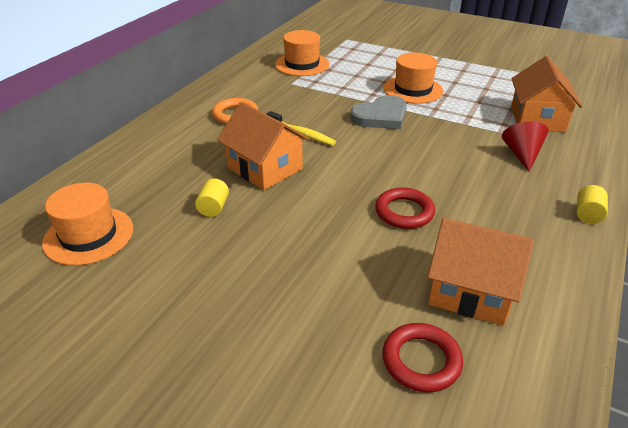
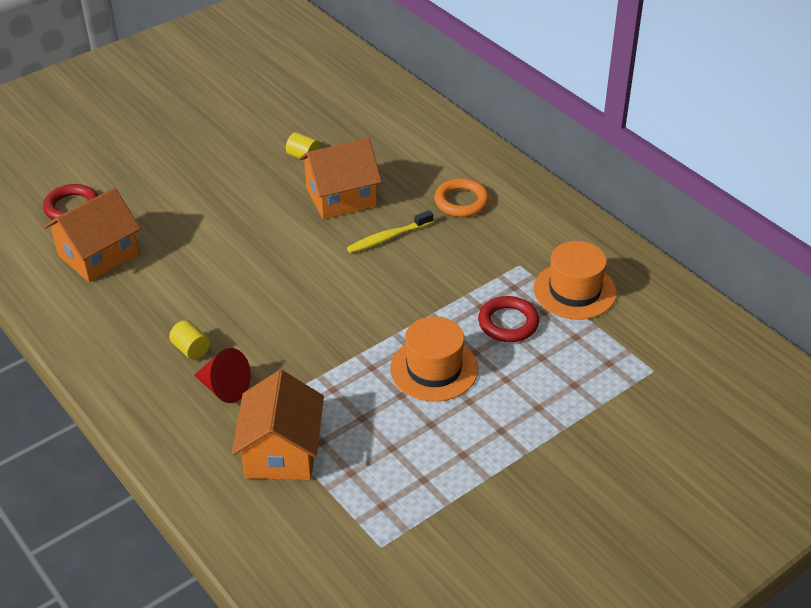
camera: 115 degrees right, 5 degrees up
orange hat [42,183,133,266] -> none
grey heart [350,95,407,129] -> none
red ring [375,187,435,229] -> red ring moved to [478,296,539,342]
orange house [511,56,582,132] -> orange house turned 60 degrees clockwise [232,370,324,480]
yellow cylinder [576,185,608,224] -> yellow cylinder moved to [169,320,210,360]

